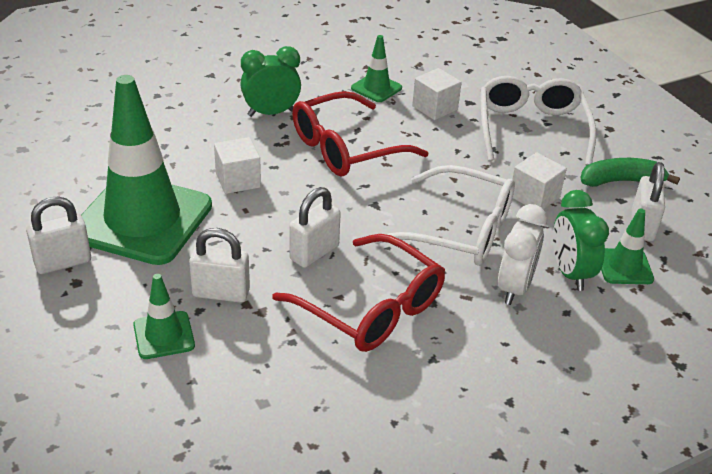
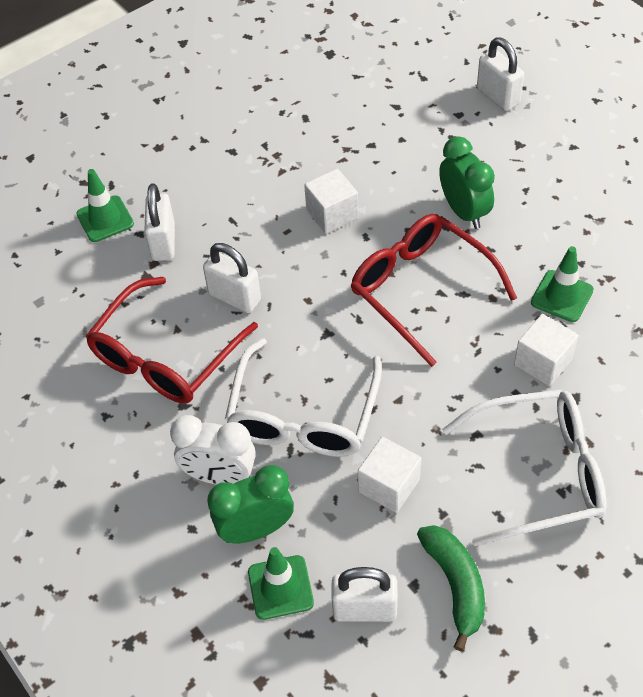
camera: 85 degrees right, 15 degrees up
white padlock [26,196,91,274] -> white padlock moved to [477,38,524,111]
green traffic cone [81,75,212,265] -> none

